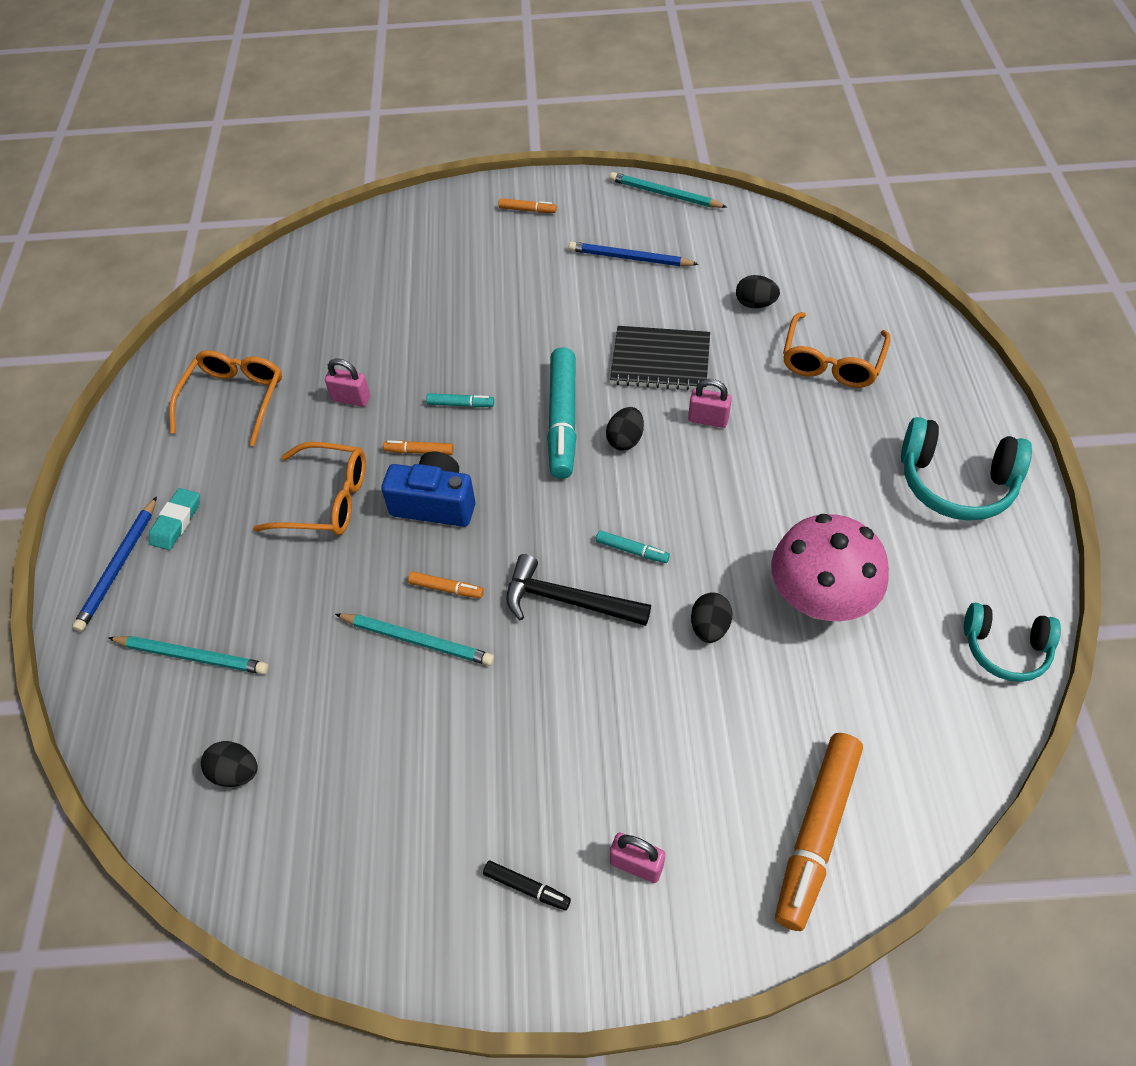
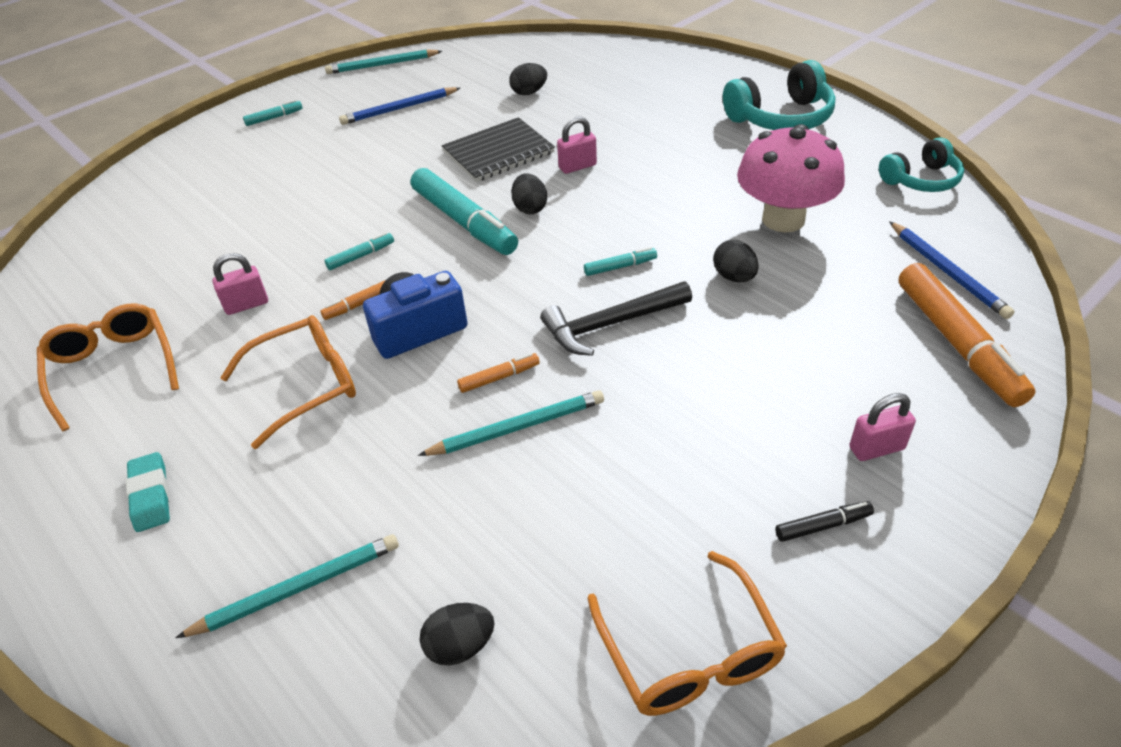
camera: 40 degrees left, 10 degrees down
blue pencil [72,496,157,632] -> blue pencil moved to [889,221,1015,319]
orange marker [499,198,557,213] -> turquoise marker [243,100,303,126]
orange glasses [783,312,891,388] -> orange glasses moved to [587,551,787,716]

